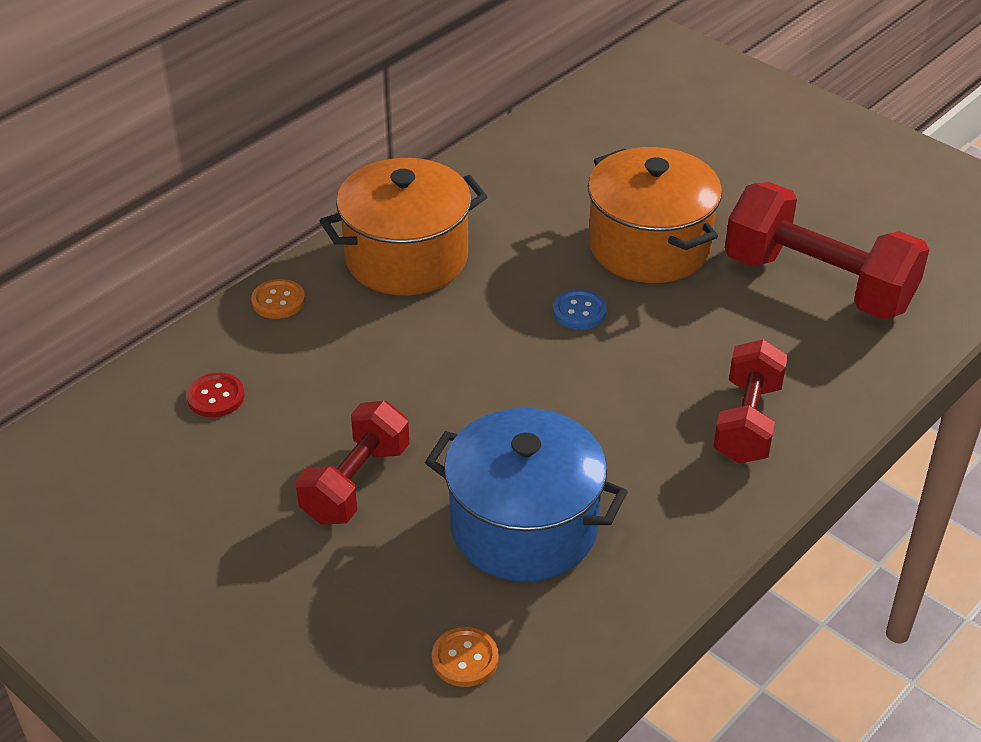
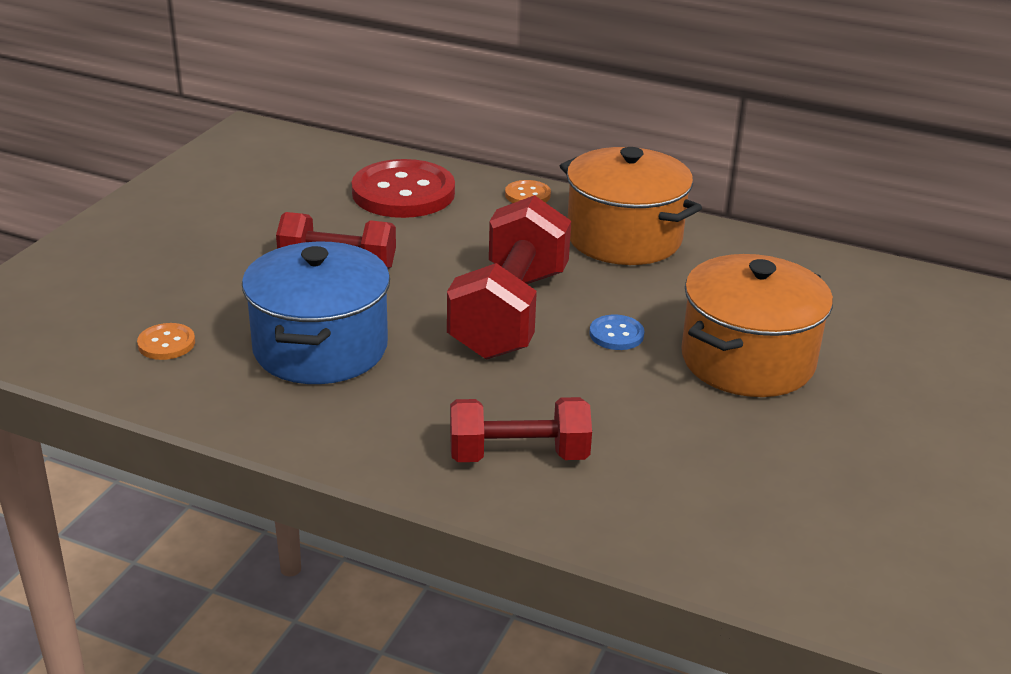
camera: 70 degrees right, 10 degrees down
red button [187,373,245,417] -> red button [352,159,455,218], size x2.24
red dumbbell [725,182,929,320] -> red dumbbell moved to [447,195,571,360]

